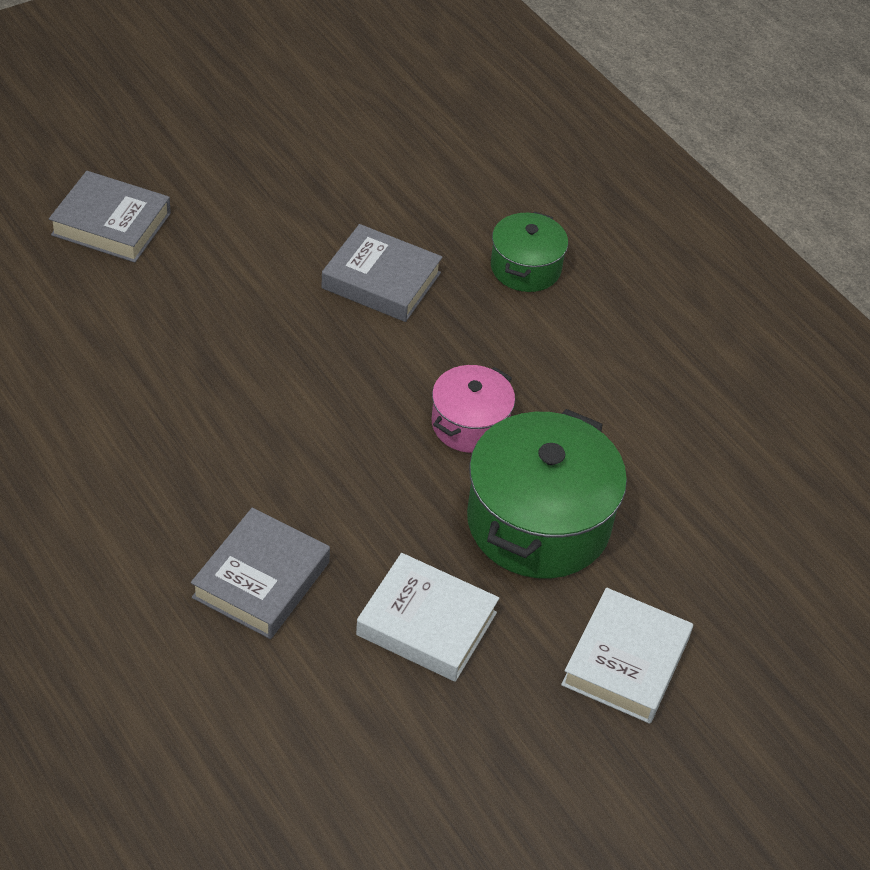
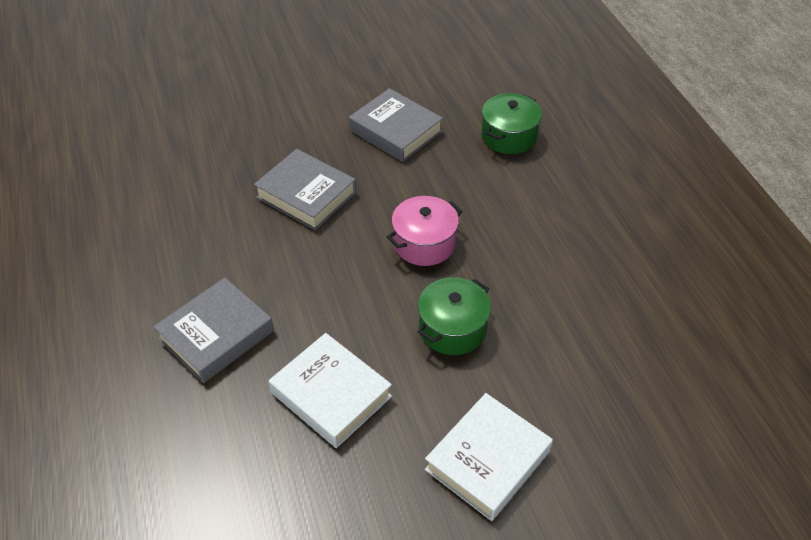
camera: 20 degrees right, 0 degrees up
grey book [49,171,171,263] -> grey book moved to [254,149,356,230]
green pot [467,409,627,579] -> green pot [418,277,491,355], size x0.56

